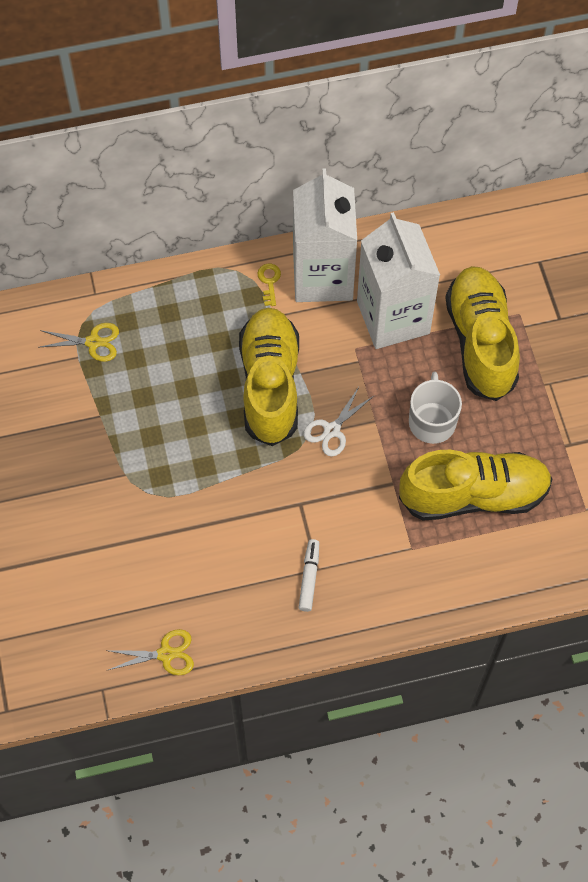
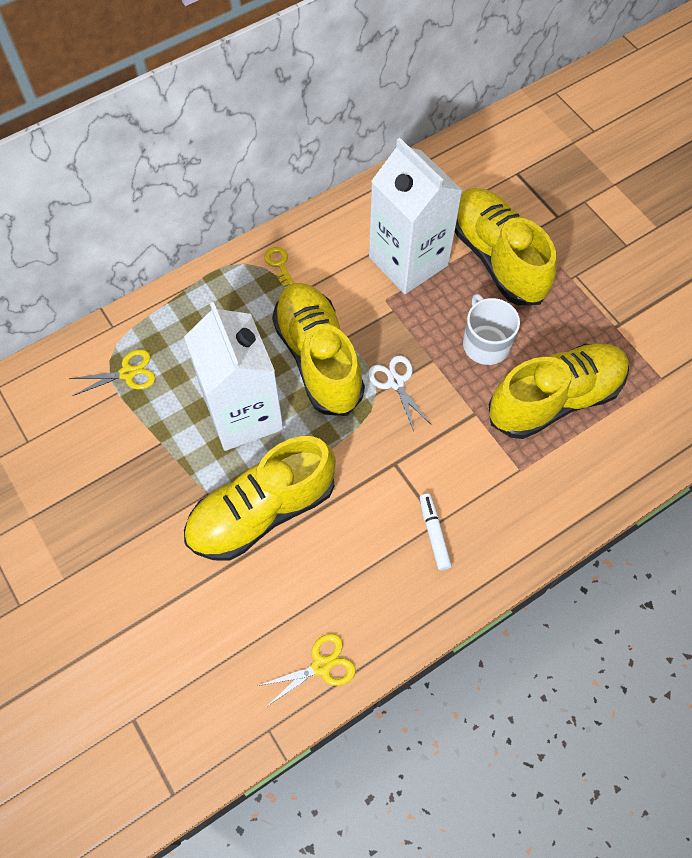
camera: 20 degrees left, 0 degrees up
white carton [293,169,357,302] -> white carton moved to [184,302,283,451]
white scissors [304,387,374,457] -> white scissors turned 135 degrees clockwise [368,356,431,431]
none -> yellow shoe [184,436,336,561]

